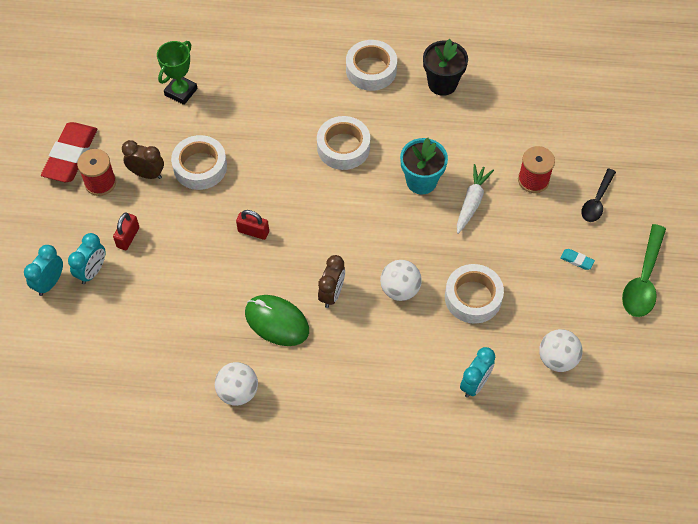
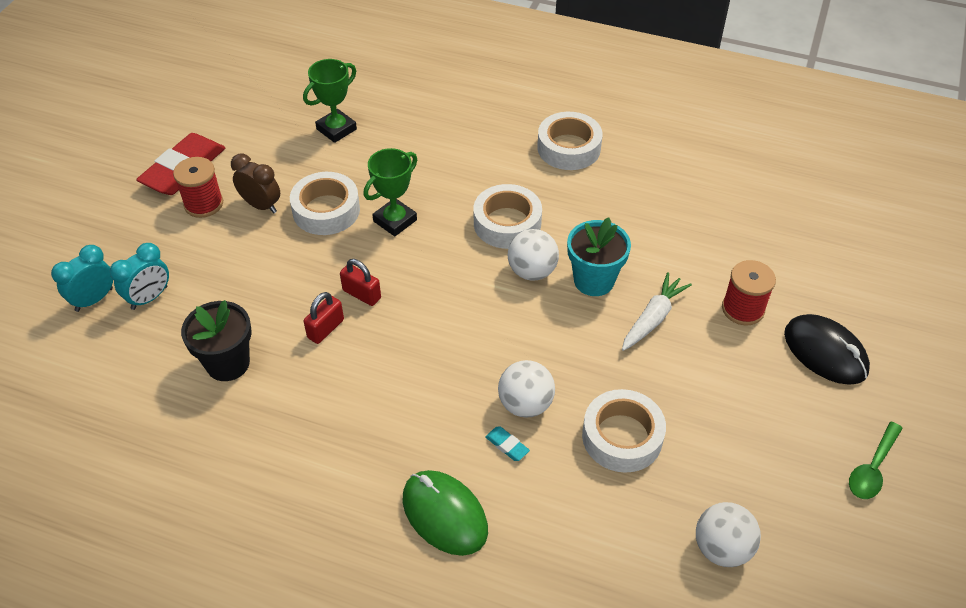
camera: 15 degrees right, 10 degrees down
red padlock [113,213,139,250] -> red padlock moved to [304,292,344,344]
white ball [215,362,258,406] -> white ball moved to [508,229,559,281]
green mouse [245,295,309,346] -> green mouse moved to [403,470,488,556]
brown clock [318,255,345,308] -> none
black flower pot [423,39,468,96] -> black flower pot moved to [181,300,252,381]
turquoise clock [460,347,495,398] -> none
turquoise eraser [560,249,595,270] -> turquoise eraser moved to [485,426,530,461]
black spoon [581,168,616,222] -> black mouse [784,314,870,385]
green spoon [622,224,666,317] -> green spoon [849,421,903,499], size x0.65
none -> green trophy [363,148,417,236]

